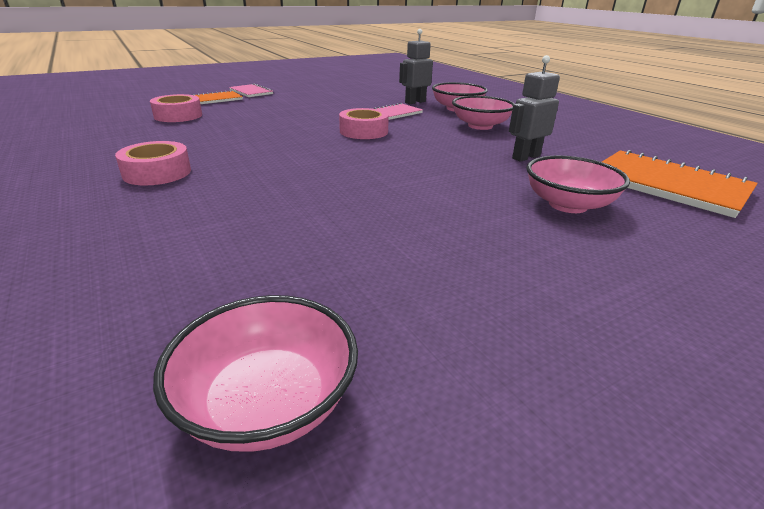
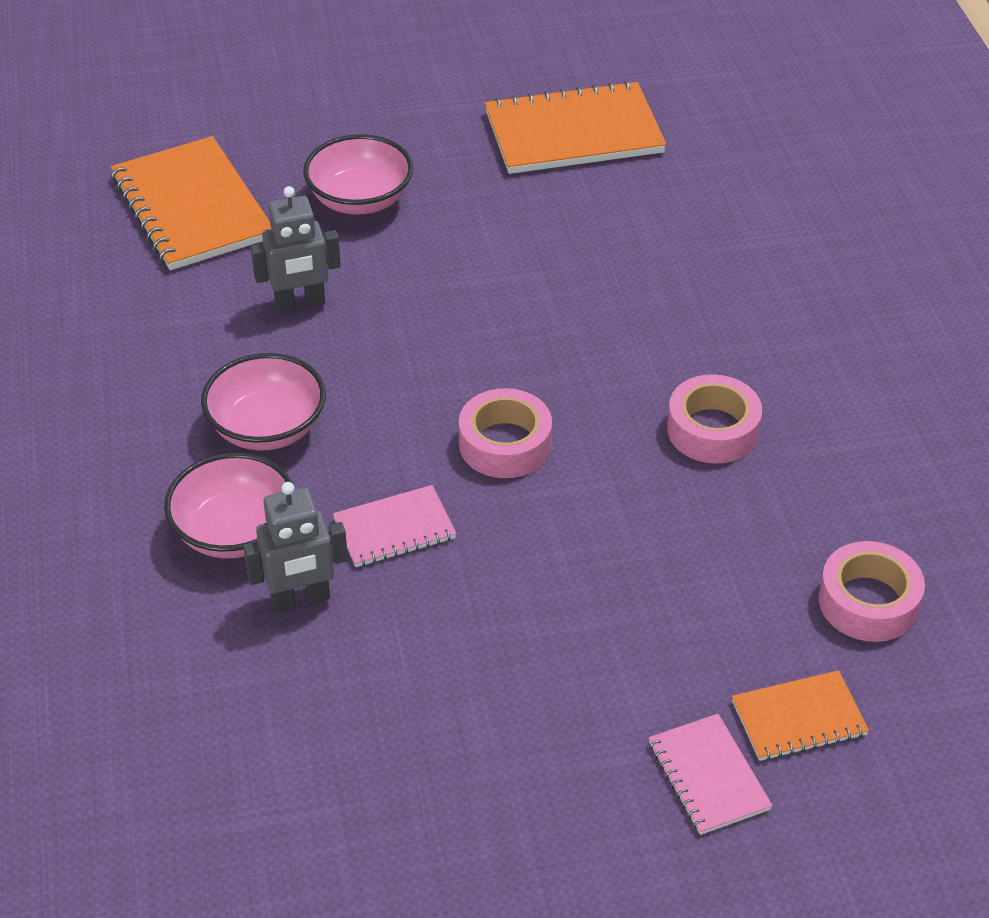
camera: 160 degrees left, 15 degrees up
pink tape [115,141,191,185] -> pink tape moved to [667,374,762,464]
pink bowl [153,295,358,452] -> none
none -> orange notebook [485,81,666,174]

